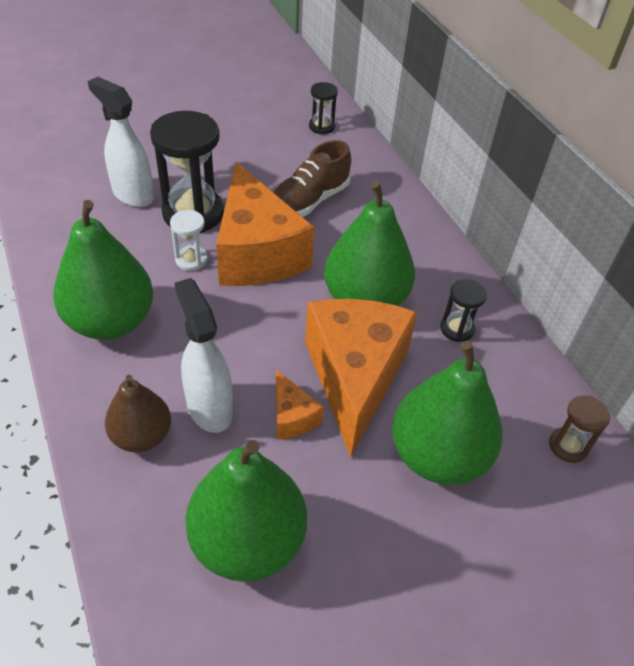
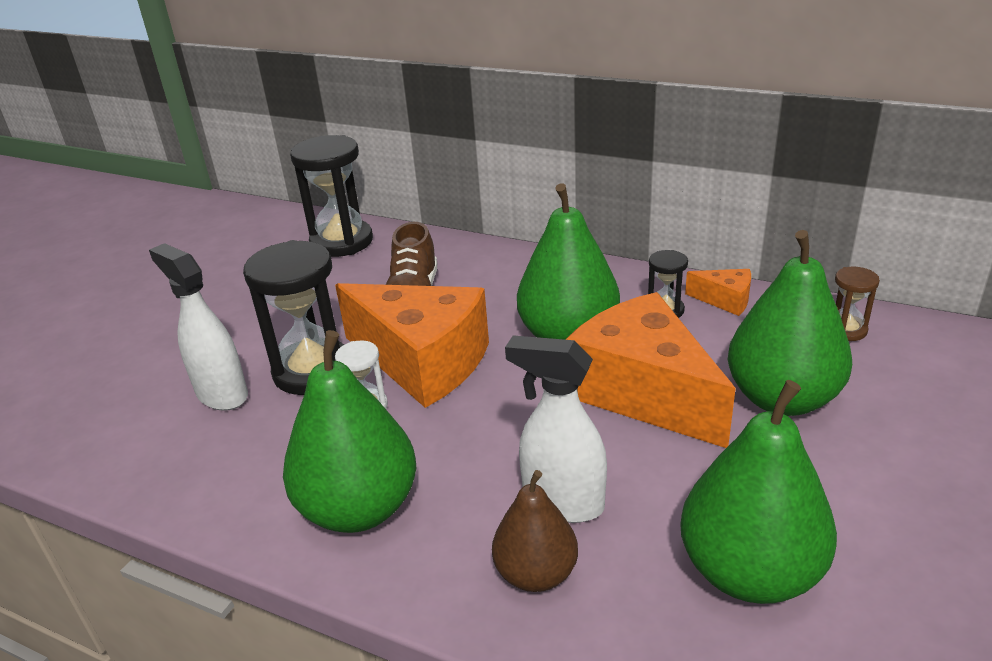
camera: 35 degrees left, 15 degrees down
white spray bottle [88,77,154,207] -> white spray bottle turned 45 degrees clockwise [149,243,248,411]
orange cheese [276,370,324,439] -> orange cheese moved to [685,269,751,316]
black hourglass [309,82,338,134] -> black hourglass [290,135,373,257], size x2.03

